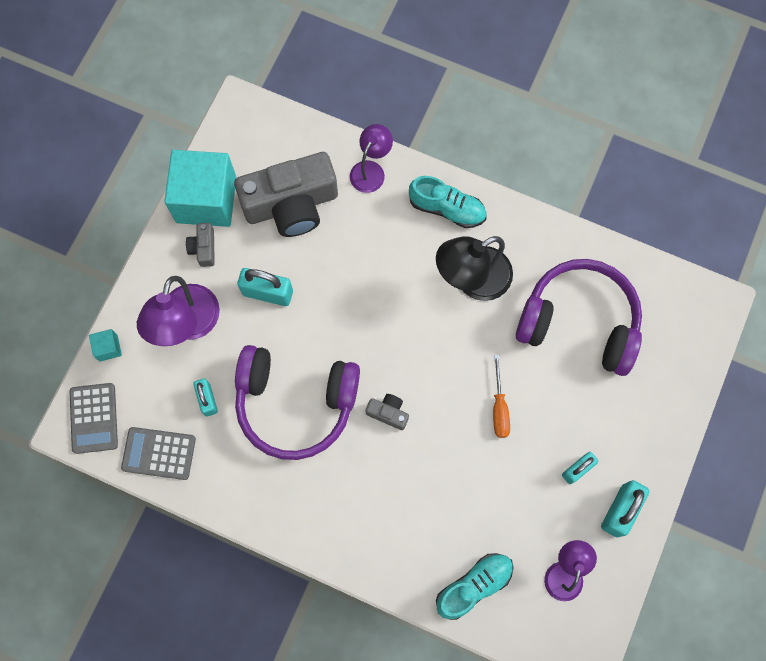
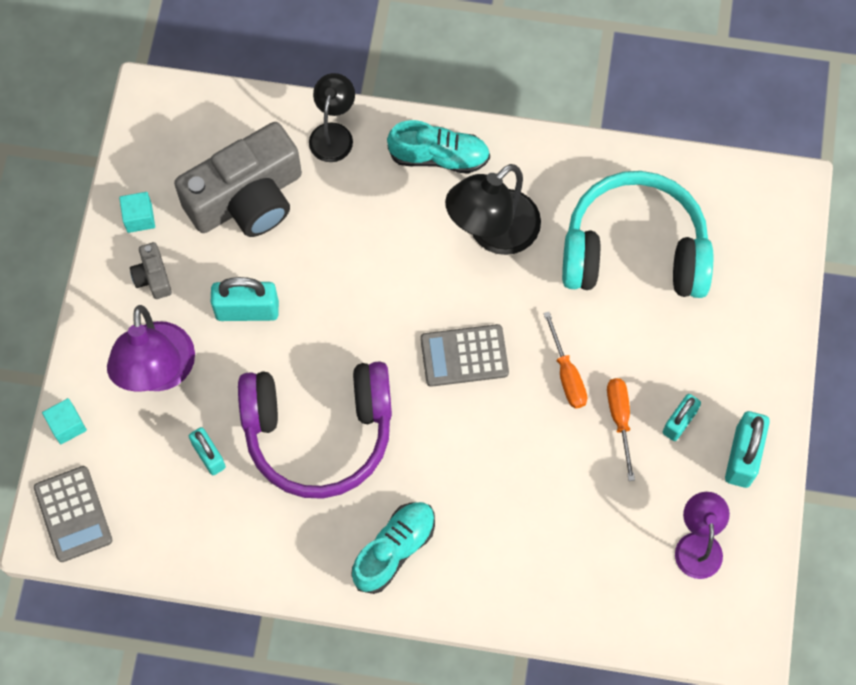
camera: 15 degrees left, 5 degrees down
grey calculator [121,427,196,480] -> grey calculator moved to [420,324,509,387]
turquoise cube [164,150,236,227] -> turquoise cube [119,192,155,233], size x0.40
purple lamp [350,124,393,193] -> black lamp [309,73,355,162]
grey camera [365,394,409,430] -> none
turquoise shoe [436,553,514,620] -> turquoise shoe moved to [351,502,435,594]
purple headphones [516,259,642,376] -> turquoise headphones [562,171,713,298]
none -> orange screwdriver [607,378,635,481]

